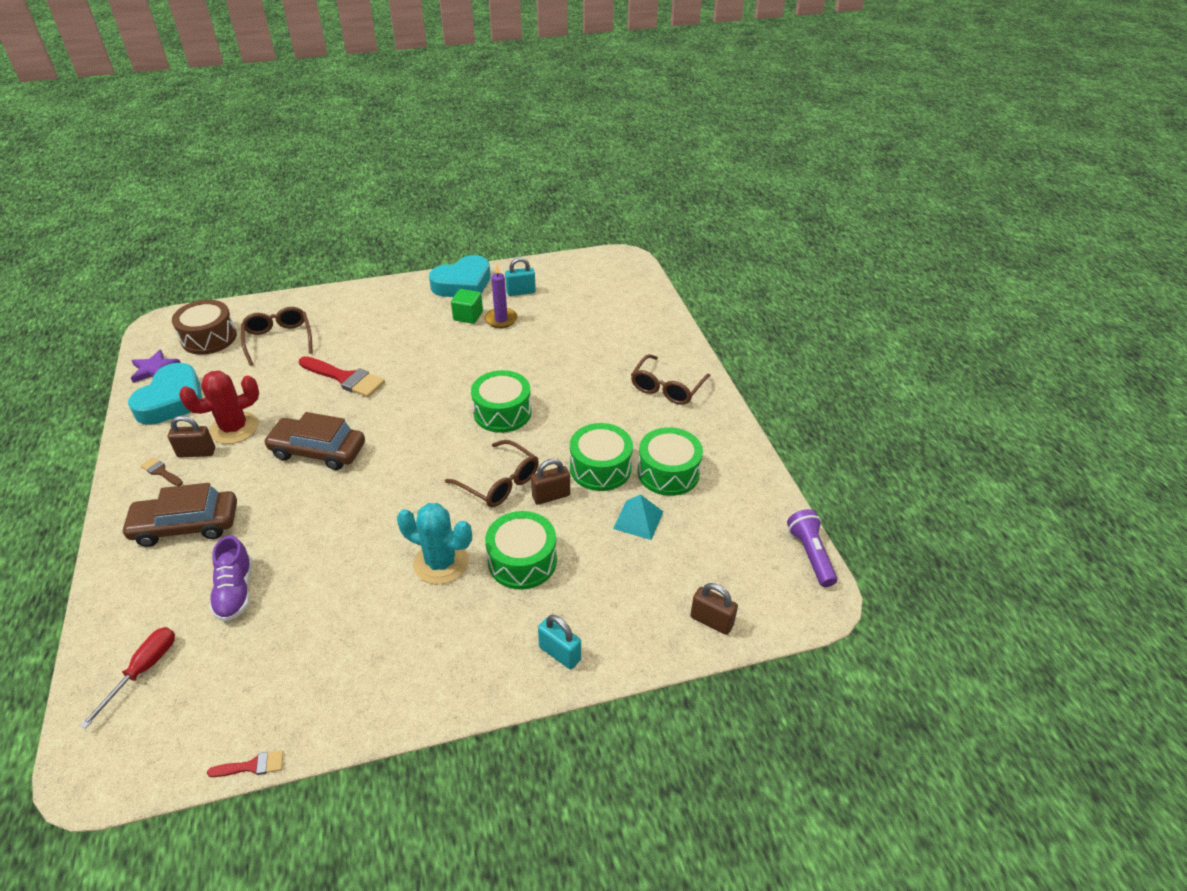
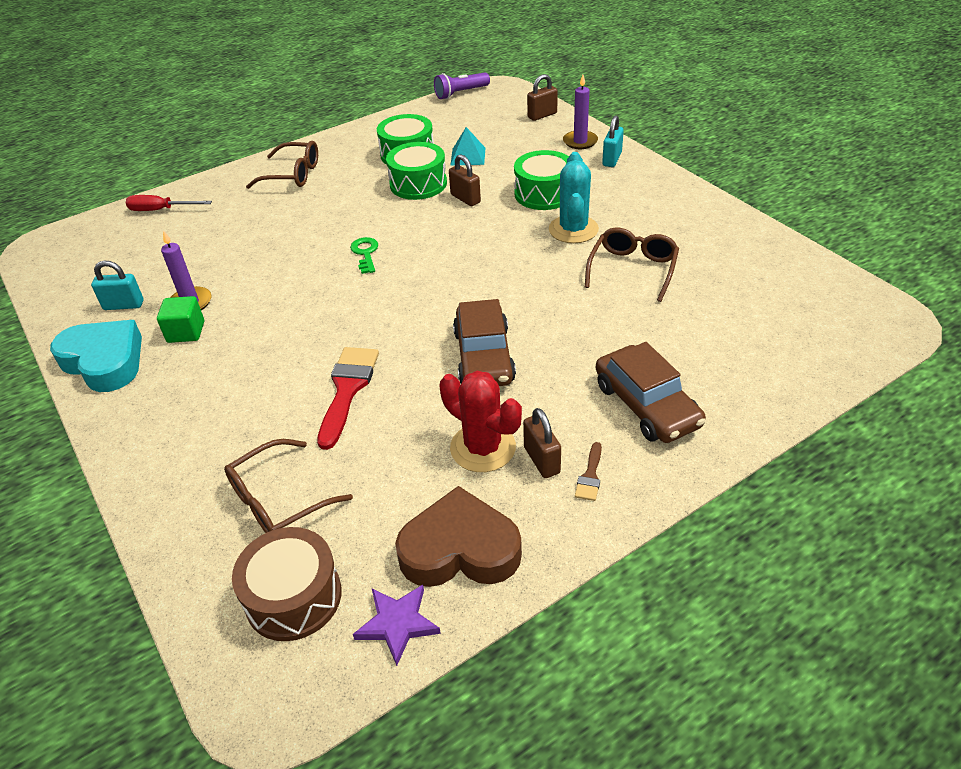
camera: 105 degrees left, 0 degrees up
red screwdriver [80,627,175,729] -> red screwdriver moved to [126,195,212,211]
turquoise heart [128,363,202,425] -> brown heart [395,486,522,587]
red brush [207,750,284,777] -> none
purple shoe [209,536,252,622] -> none
brown glasses [445,440,539,507] -> brown glasses moved to [585,227,679,302]
green drum [471,370,532,433] -> green key [350,237,378,274]
turquoise padlock [505,257,536,296] -> turquoise padlock turned 60 degrees counterclockwise [91,261,144,310]
brown padlock [690,583,738,635] -> brown padlock turned 45 degrees clockwise [527,74,558,121]
none -> purple candle [563,75,598,149]

